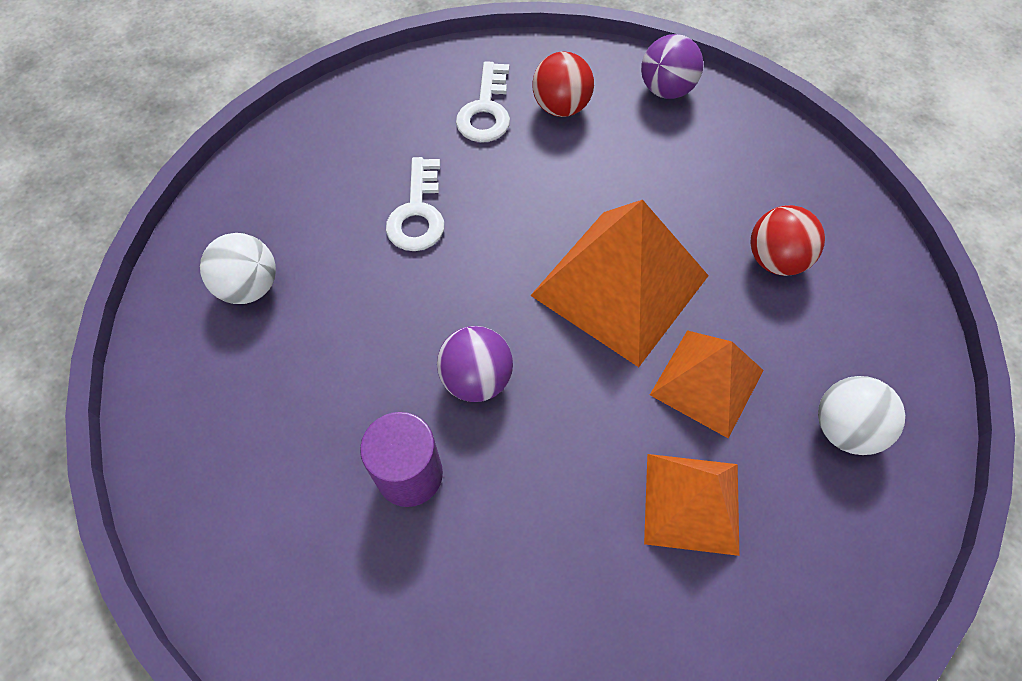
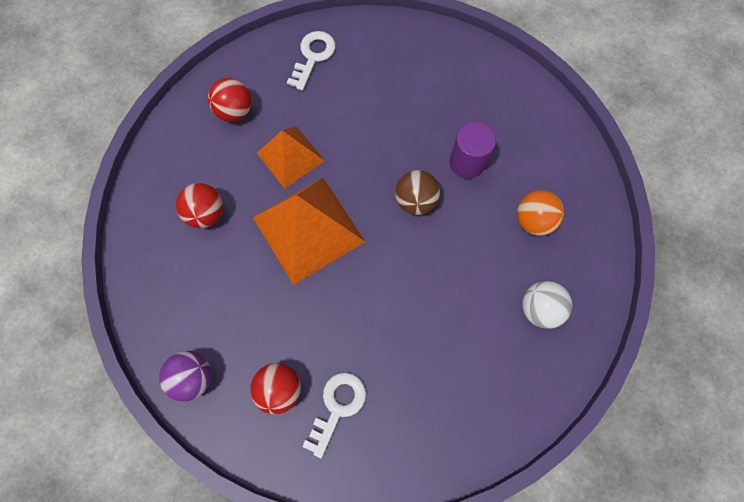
camera: 160 degrees left, 10 degrees up
white key [386,157,444,251] -> white key moved to [287,31,335,91]
purple ball [437,326,513,402] -> brown ball [395,170,440,215]
orange pyramid [644,454,740,556] -> none
white ball [818,376,905,455] -> red ball [208,78,251,122]
none -> orange ball [517,190,564,236]

